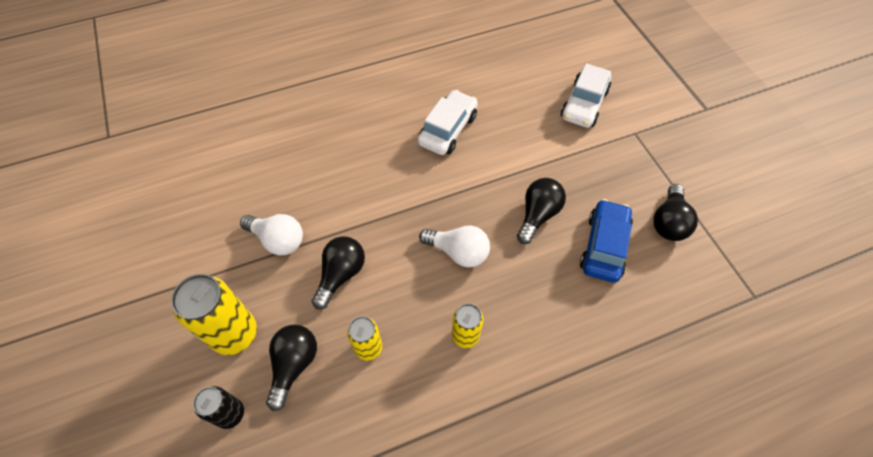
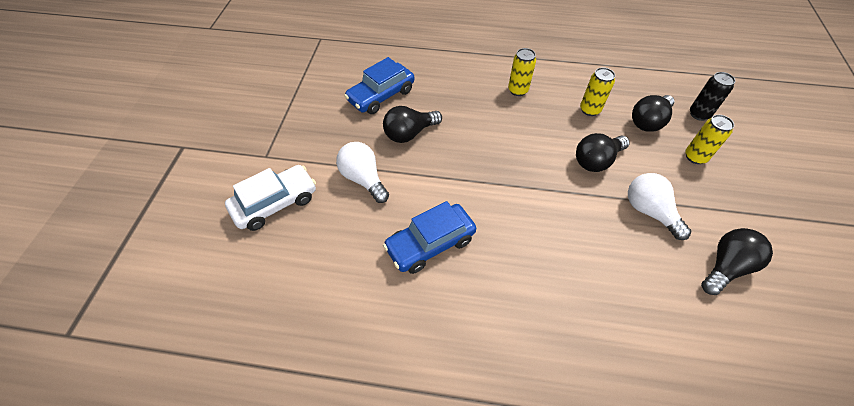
camera: 150 degrees left, 5 degrees down
yellow can [171,274,257,355] -> yellow can [685,115,734,164], size x0.58
white car [418,90,478,155] -> blue car [383,201,476,274]
white light bulb [419,226,490,267] -> white light bulb moved to [336,142,389,203]
black light bulb [653,184,698,241] -> black light bulb moved to [701,228,773,295]

